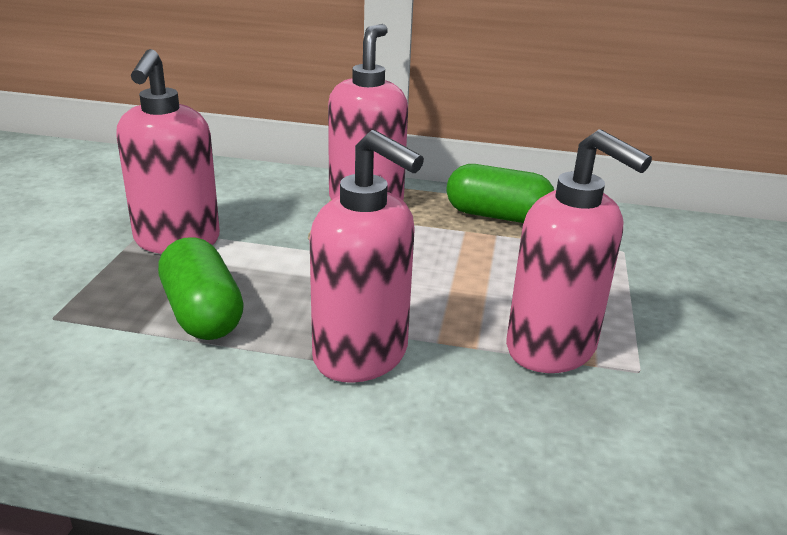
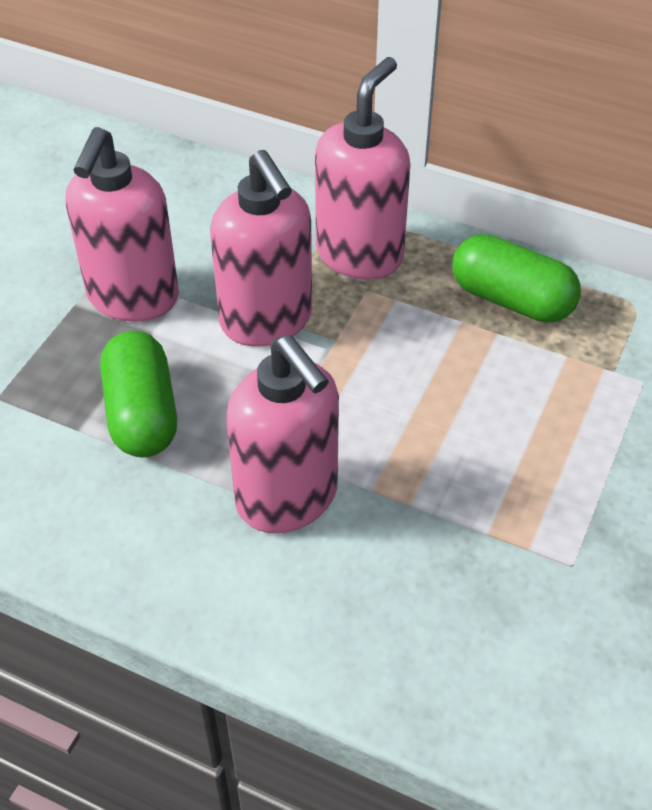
camera: 15 degrees right, 20 degrees up
pink soap dispenser [506,129,652,373] -> pink soap dispenser moved to [210,150,312,347]

